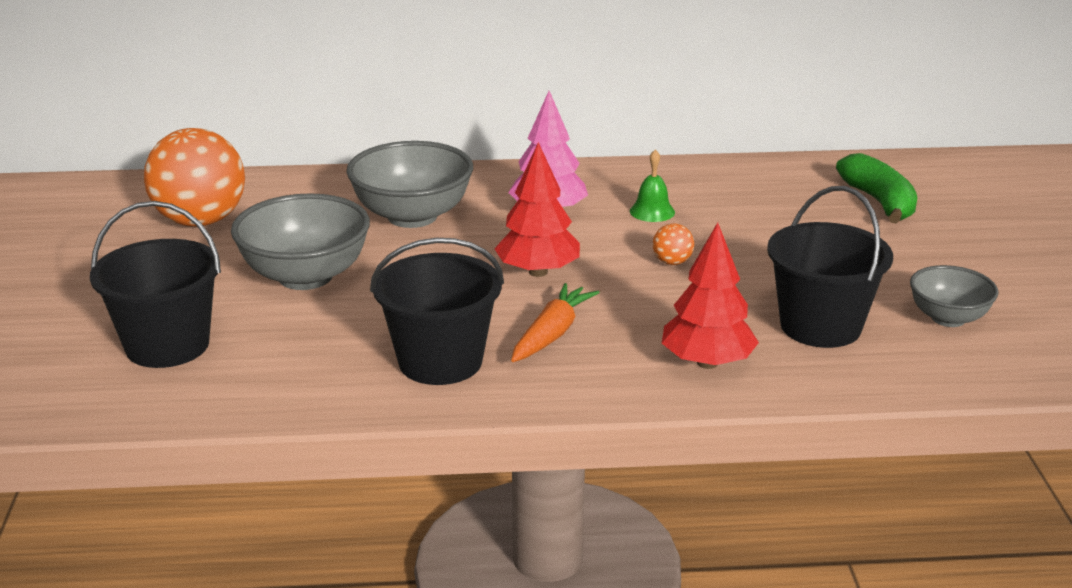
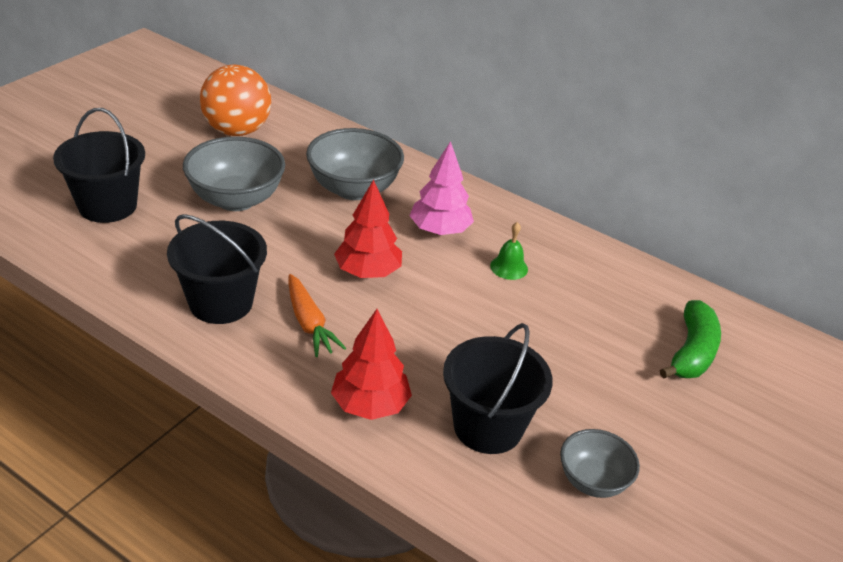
camera: 35 degrees right, 10 degrees up
orange carrot [511,283,600,362] -> orange carrot turned 90 degrees clockwise [288,274,346,357]
orange ball [653,223,694,265] -> none

